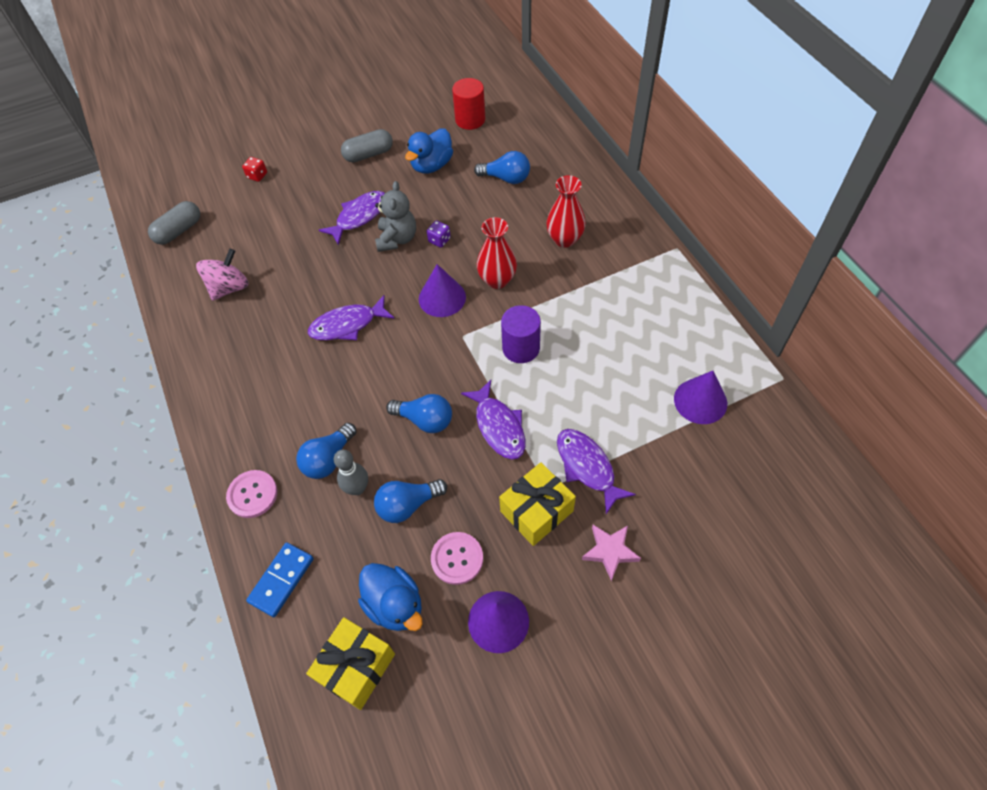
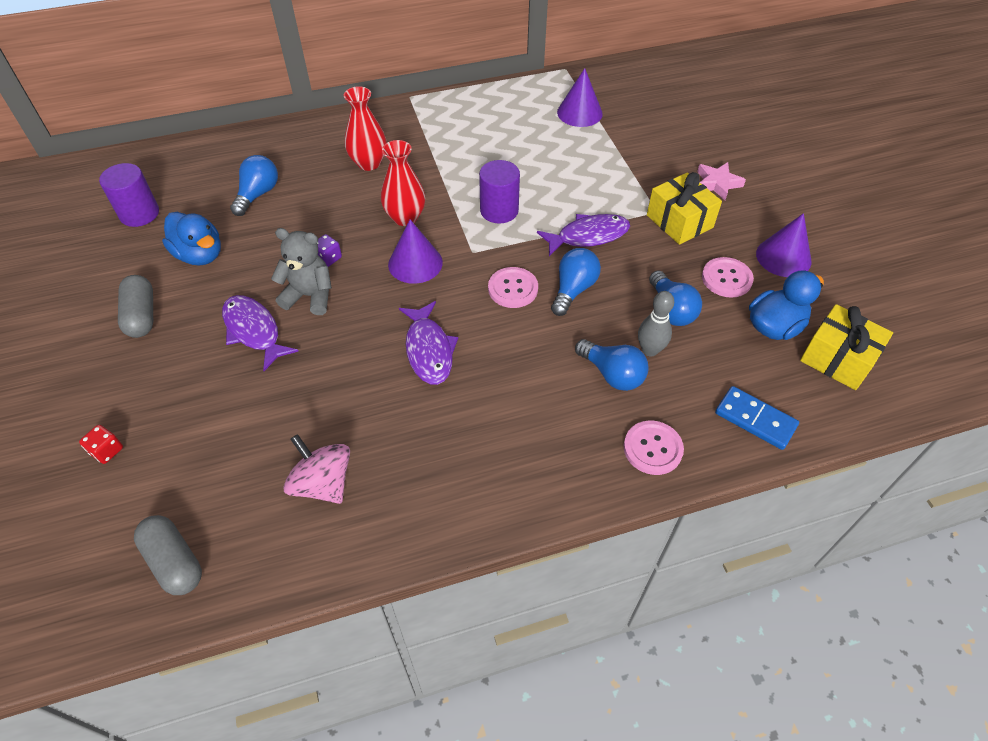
camera: 85 degrees left, 5 degrees down
red cylinder [452,78,485,130] -> purple cylinder [99,163,159,227]
purple fish [557,429,636,514] -> none
none -> pink button [488,267,538,308]

